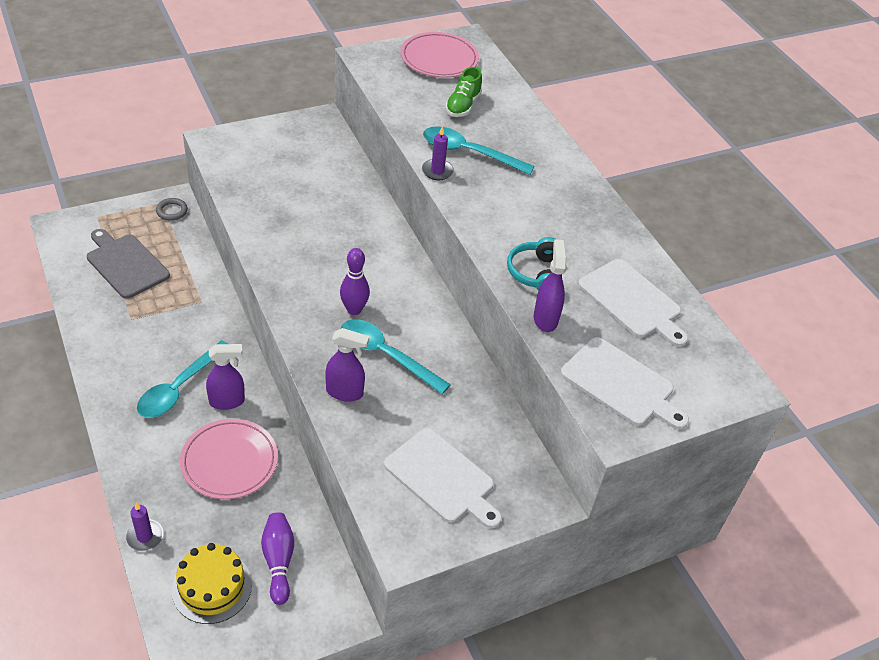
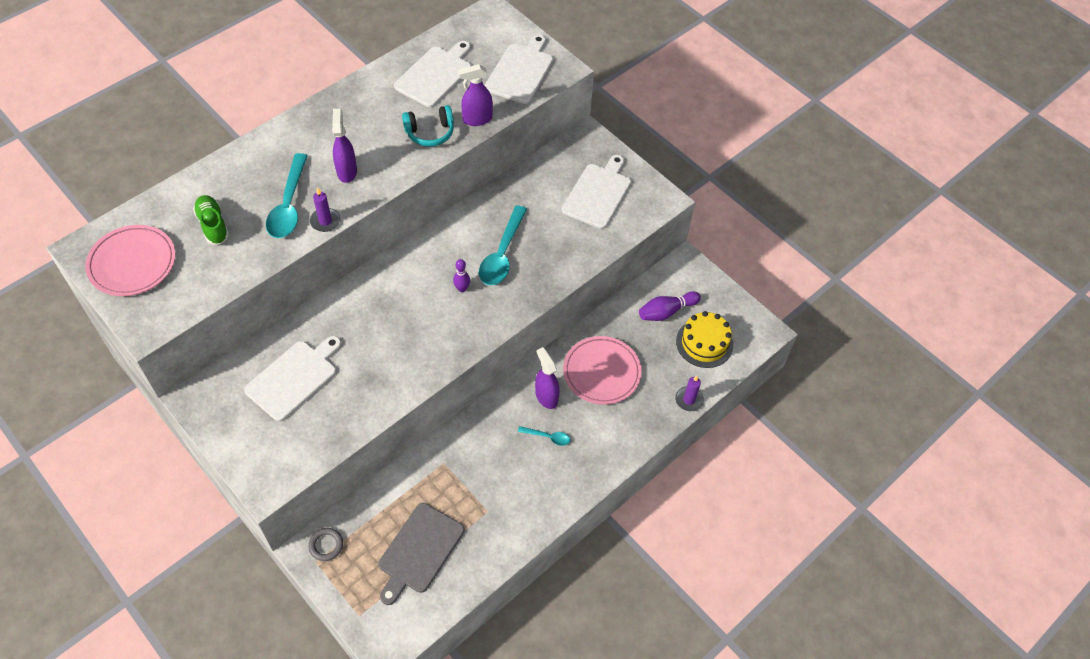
camera: 105 degrees left, 10 degrees up
turquoise spoon [137,340,228,418] -> turquoise spoon [518,426,570,446], size x0.49
purple spray bottle [325,328,369,402] -> purple spray bottle moved to [332,109,357,183]
purple bowling pin [340,248,370,315] -> purple bowling pin [453,259,470,292], size x0.66
green shoe [445,67,482,117] -> green shoe turned 120 degrees counterclockwise [193,195,229,245]
none -> white cutting board [244,336,341,422]

